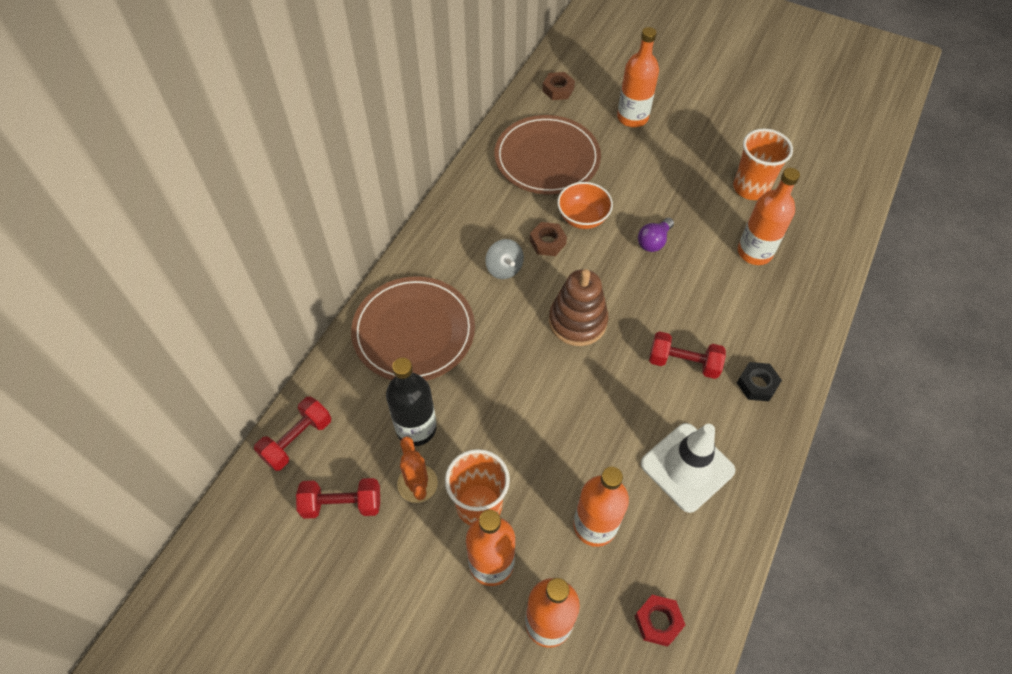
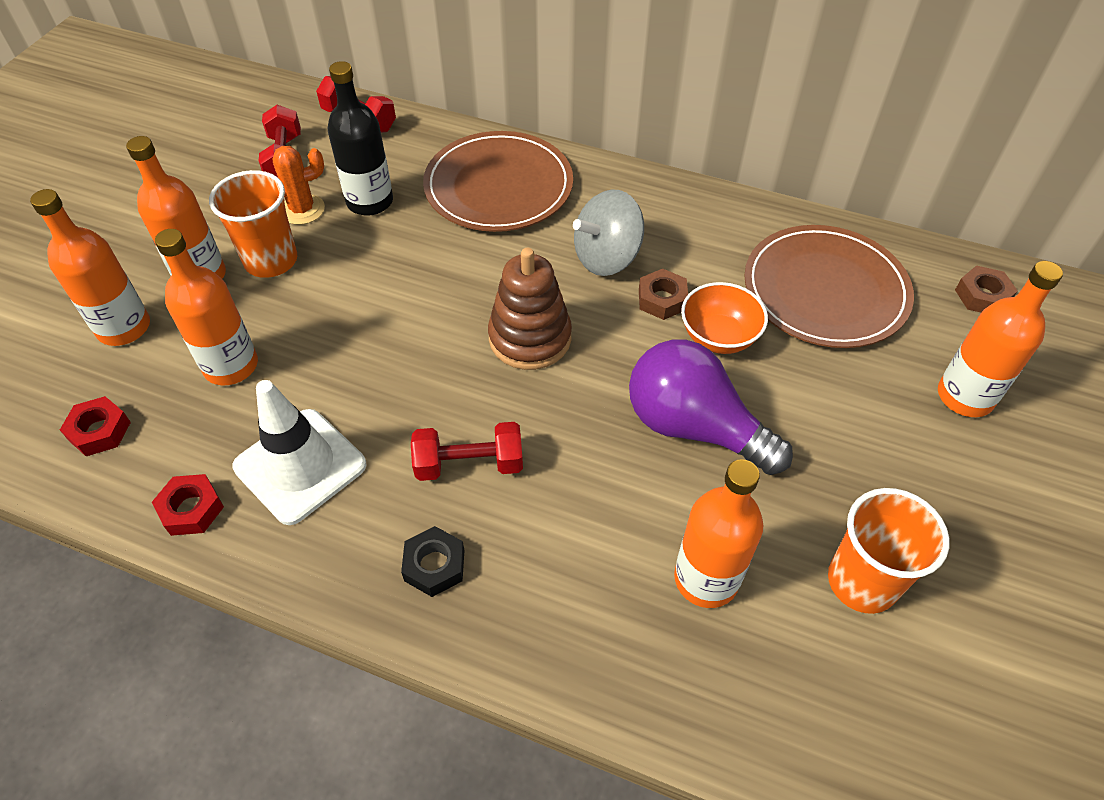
camera: 85 degrees right, 5 degrees down
grey spinning top [485,239,524,279] -> grey spinning top [573,189,644,276], size x1.51
purple light bulb [638,218,674,252] -> purple light bulb [629,340,793,475], size x2.07
red dumbbell [649,331,726,379] -> red dumbbell turned 75 degrees clockwise [411,422,523,481]
none -> red nut [152,474,224,536]

